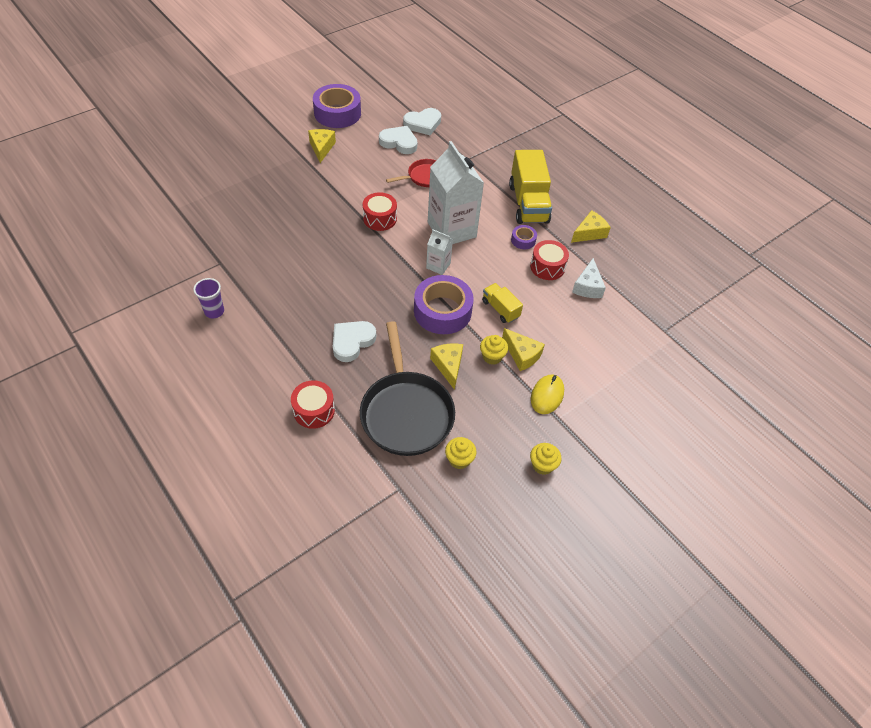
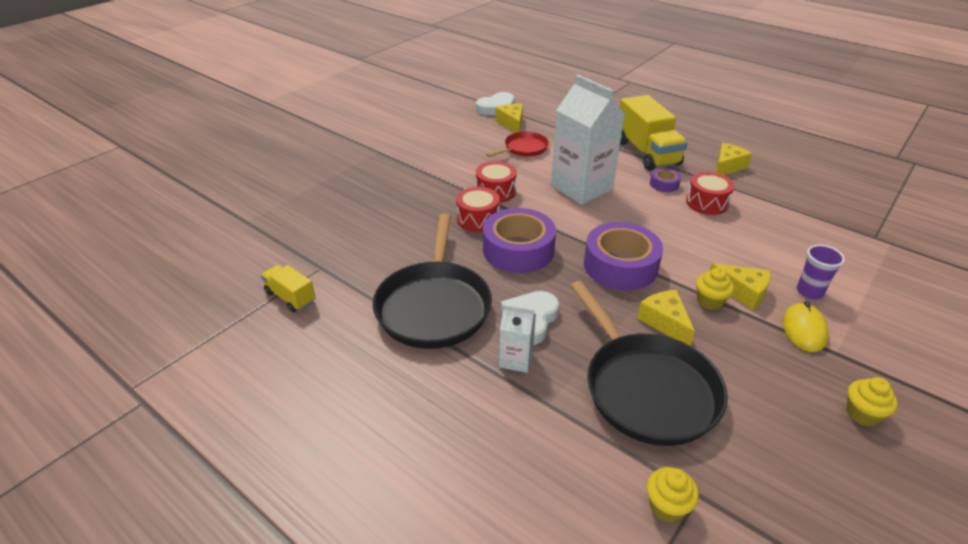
camera: 10 degrees left, 15 degrees down
purple cup [193,278,224,318] -> purple cup moved to [797,245,845,299]
red drum [291,380,335,429] -> red drum moved to [456,187,500,232]
yellow cheese [308,129,336,163] -> yellow cheese moved to [495,104,523,133]
purple tape [313,84,361,128] -> purple tape moved to [483,208,556,273]
white heart [379,126,417,154] -> none
white carton [426,229,453,275] -> white carton moved to [499,304,536,373]
yellow cupcake [445,437,477,469] -> yellow cupcake moved to [646,467,699,522]
yellow truck [482,283,523,323] -> yellow truck moved to [261,265,316,312]
white cheese [572,258,606,298] -> none
none -> black pan [373,214,492,349]

